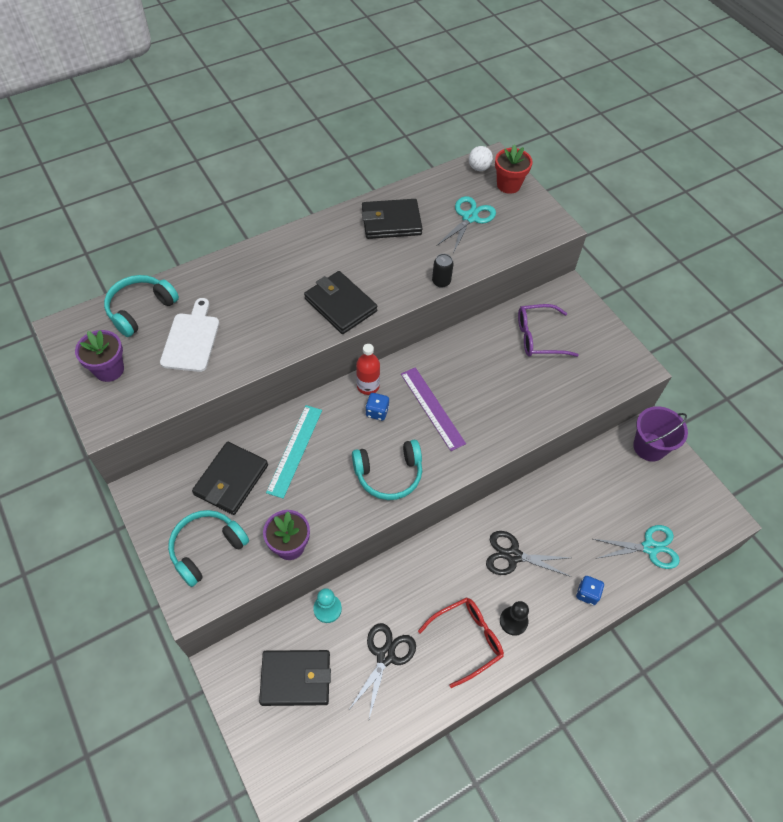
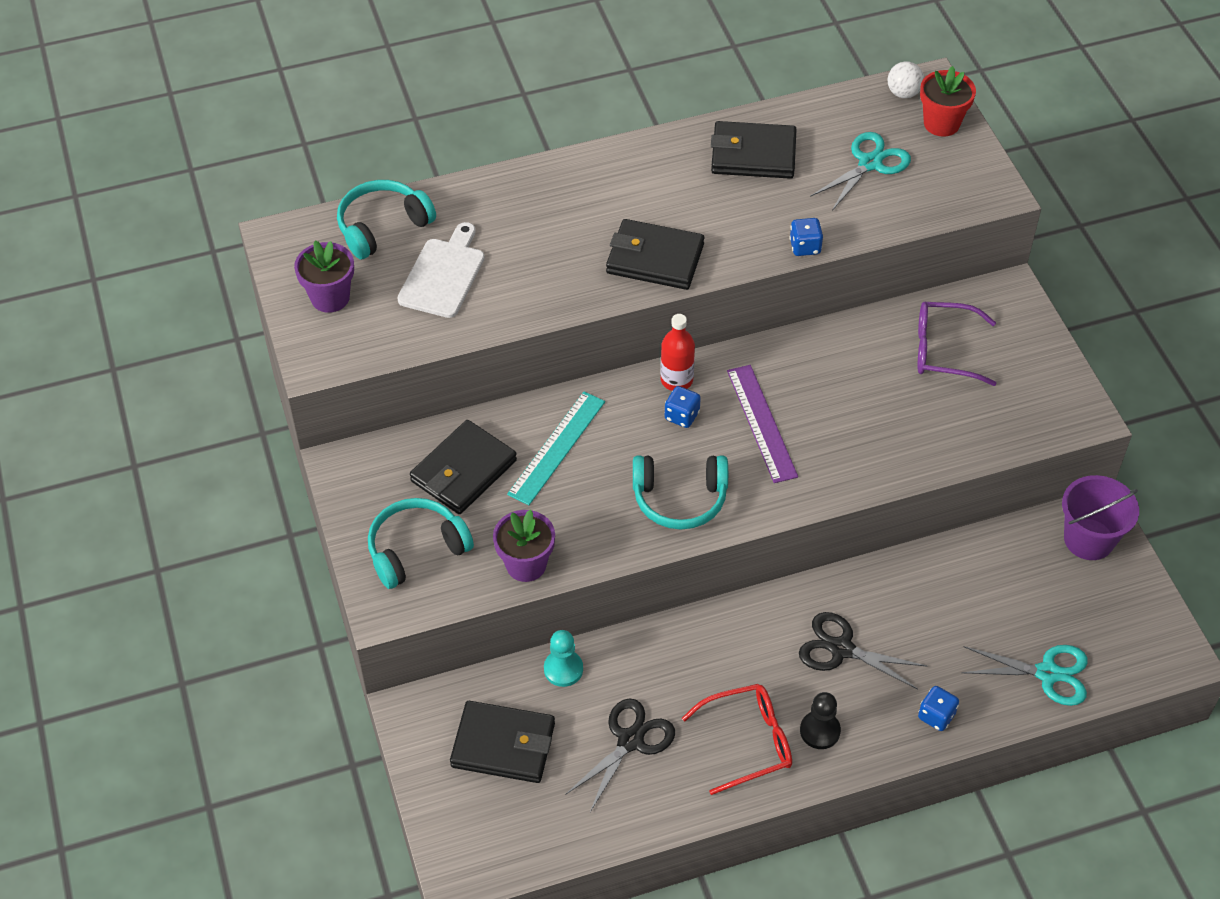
camera: 15 degrees right, 5 degrees down
black wallet [304,271,377,334] -> black wallet turned 45 degrees counterclockwise [606,219,704,290]
black can [432,254,454,288] -> blue dice [789,218,823,256]

